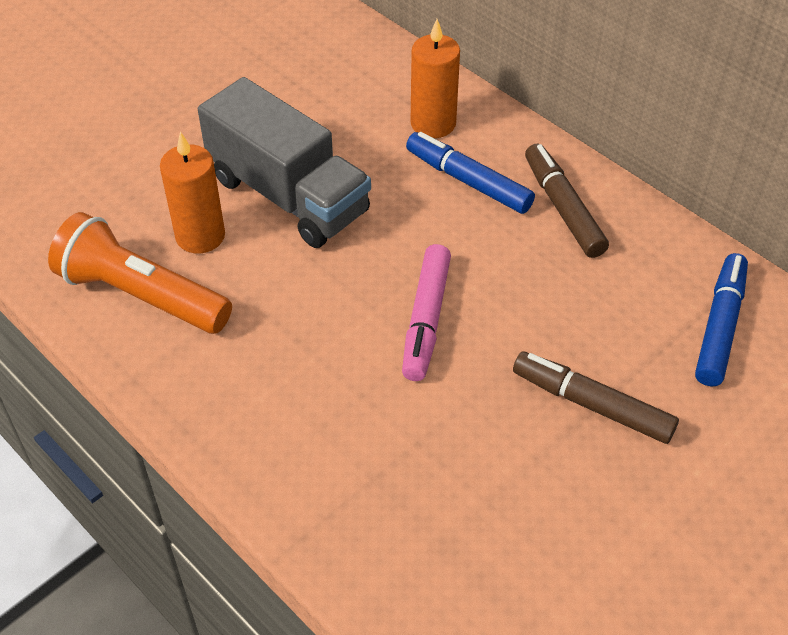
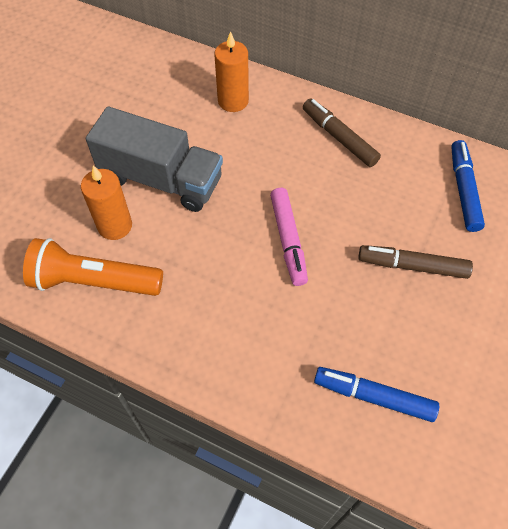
camera: 20 degrees left, 10 degrees up
blue marker [406,132,535,214] -> blue marker moved to [314,367,439,422]

